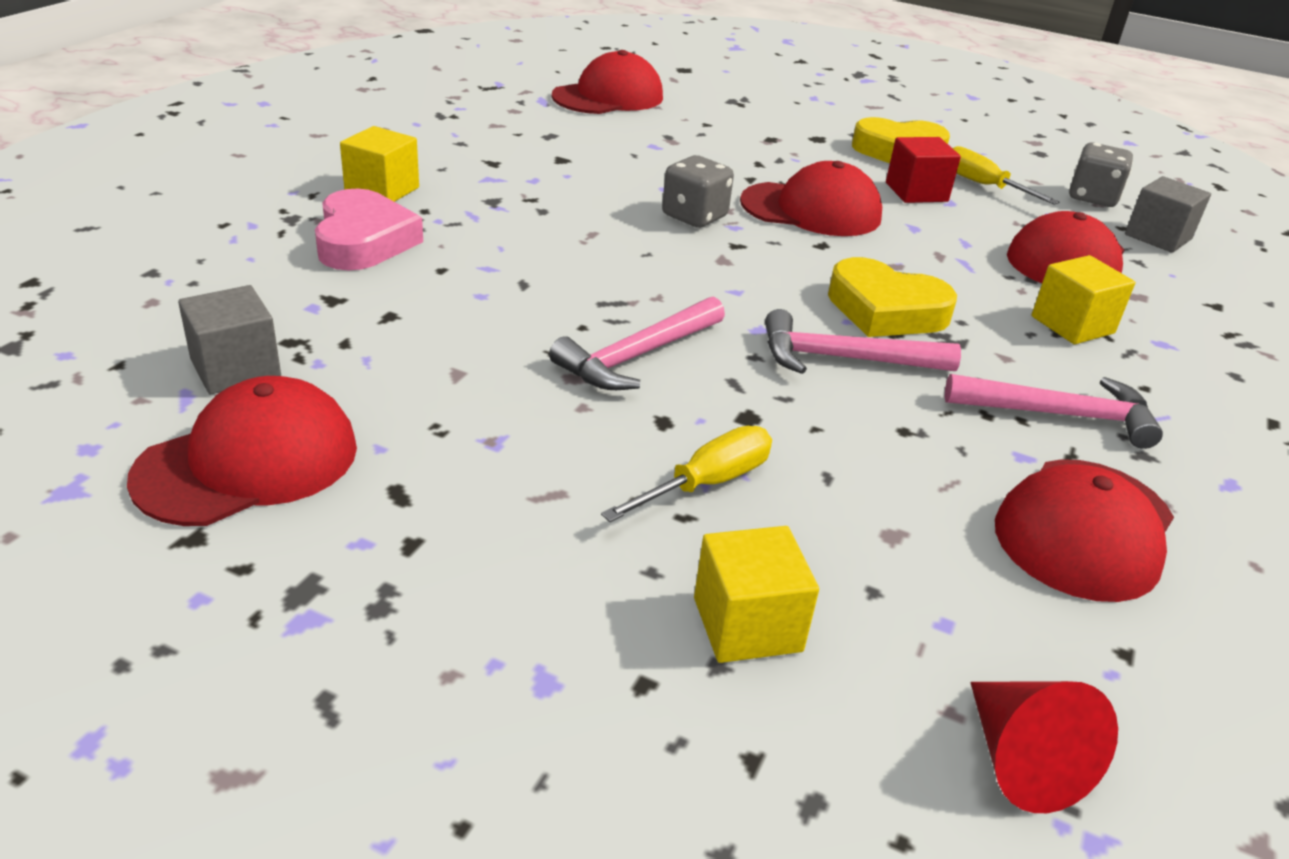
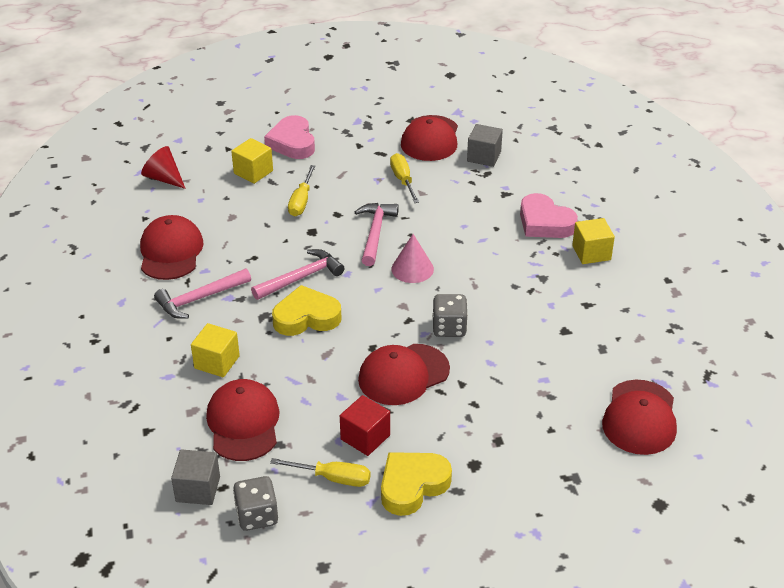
camera: 145 degrees right, 5 degrees up
none -> pink heart [264,115,315,159]
none -> yellow screwdriver [390,153,419,203]
none -> pink cone [391,234,434,283]

